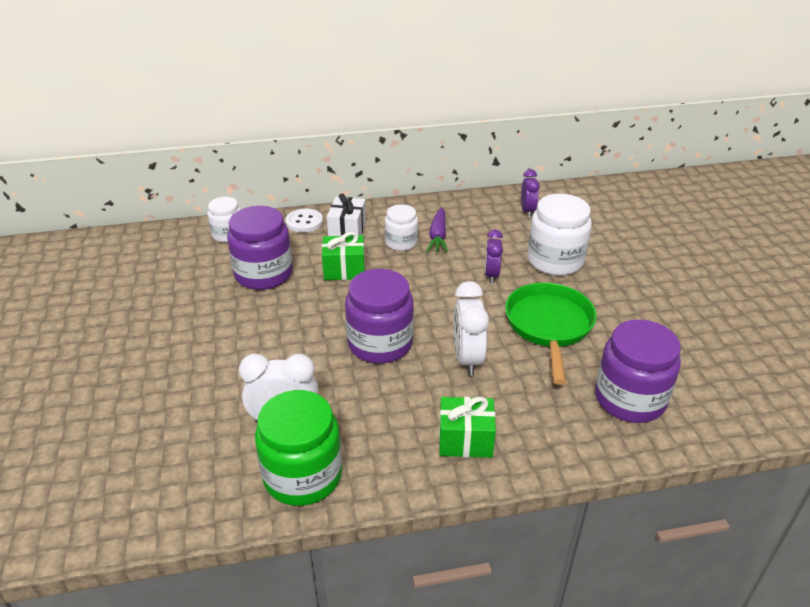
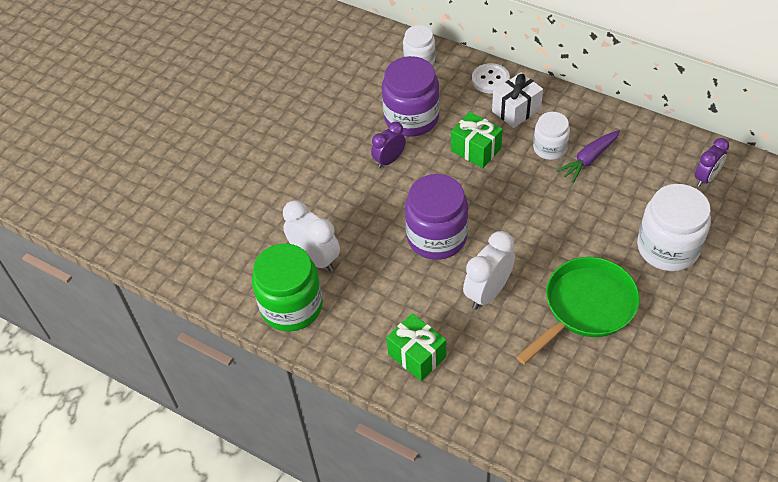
camera: 45 degrees right, 15 degrees up
purple clock [485,229,503,283] -> purple clock moved to [371,122,406,168]
purple jar [595,319,681,423] -> none

